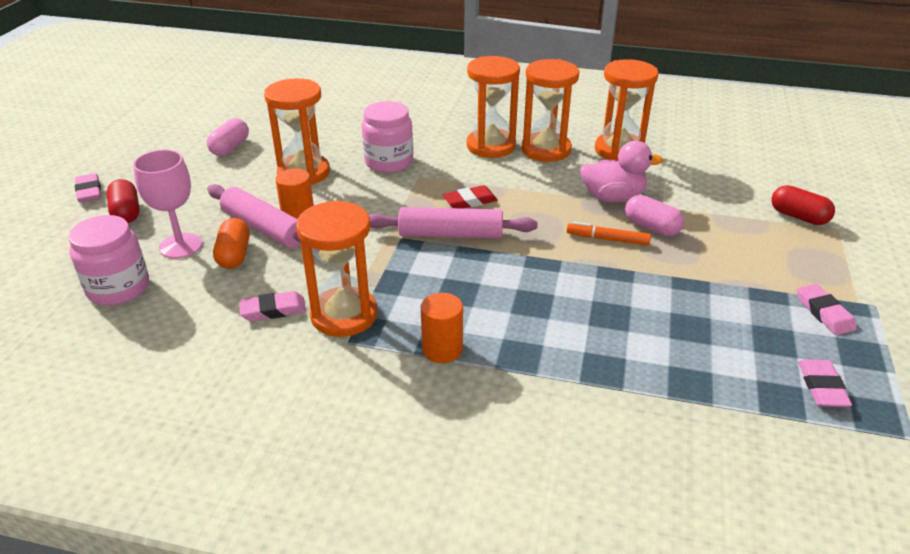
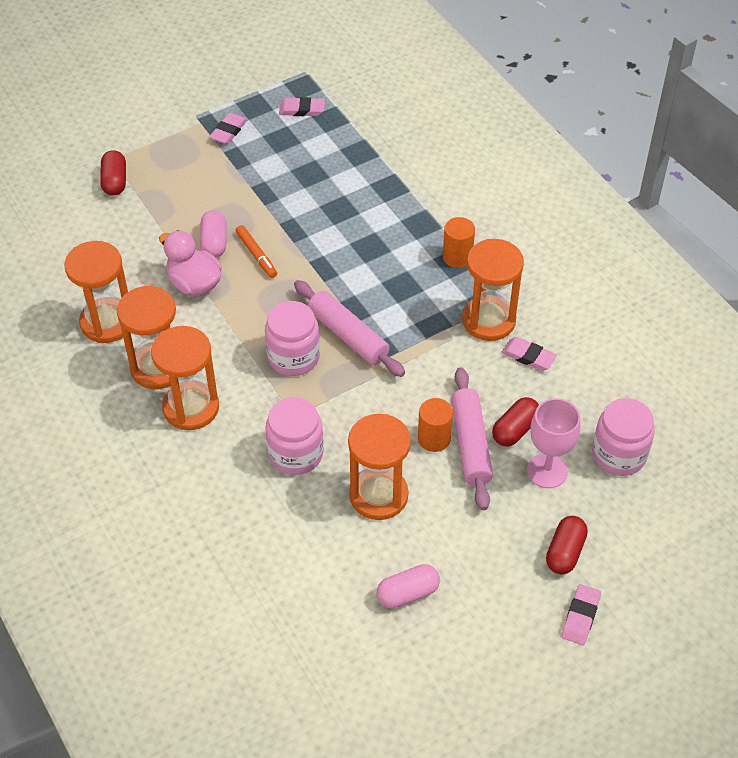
camera: 135 degrees left, 15 degrees up
orange capsule [213,218,250,269] -> red capsule [492,397,539,446]
red eraser [443,185,498,209] -> pink jar [265,301,320,376]
pink eraser [798,359,852,407] -> pink eraser turned 45 degrees clockwise [279,97,325,116]

